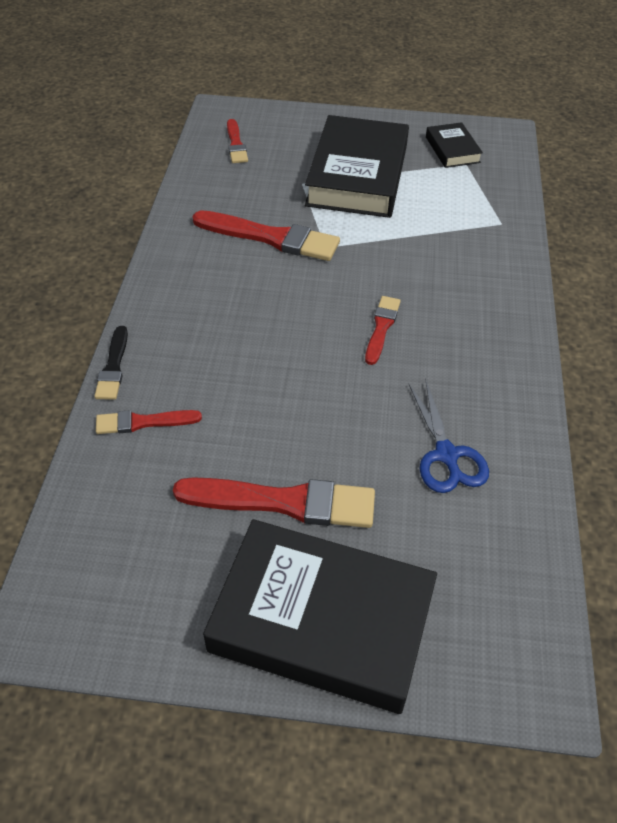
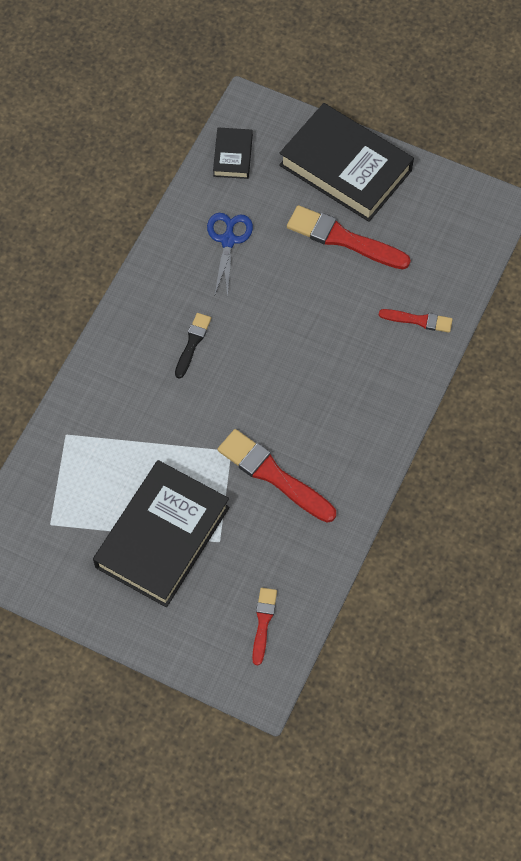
camera: 160 degrees left, 15 degrees up
black brush [94,326,128,400] -> black brush moved to [175,313,211,379]
red brush [365,296,401,365] -> none
black book [426,122,483,168] -> black book moved to [213,127,253,179]

